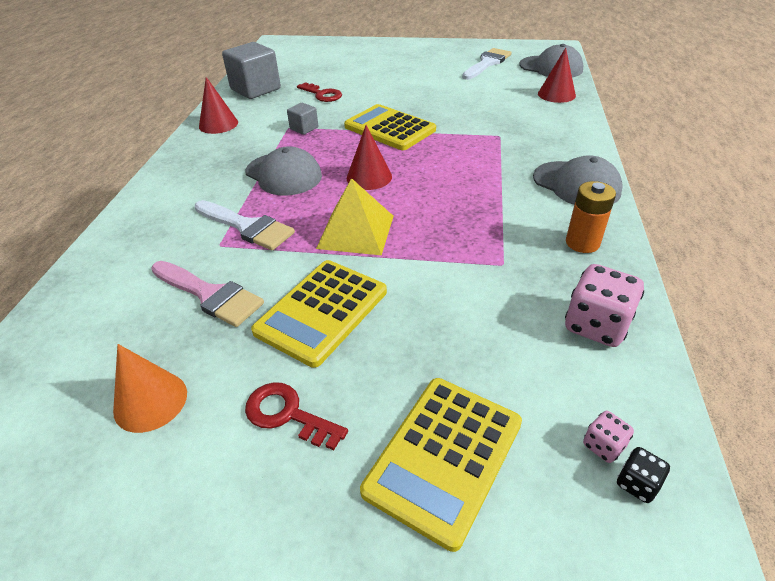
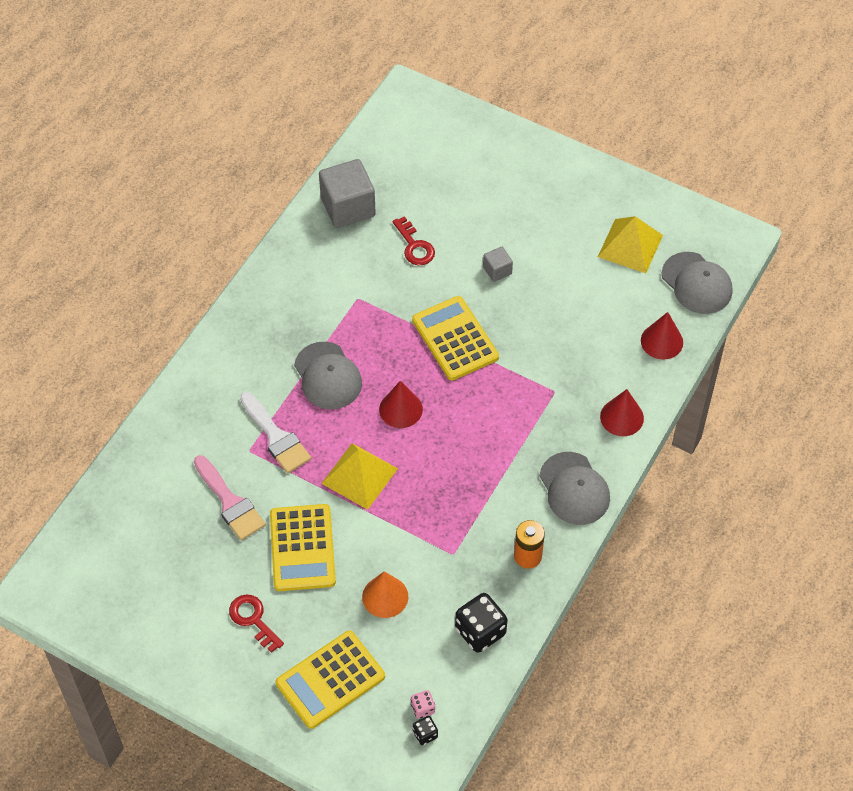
camera: 20 degrees right, 15 degrees up
orange cone [113,344,187,433] -> orange cone moved to [362,571,408,618]
red cone [199,77,238,134] -> red cone moved to [600,389,644,436]
yellow calculator [251,260,387,368] -> yellow calculator turned 60 degrees counterclockwise [270,504,336,591]
grey cube [287,103,318,135] -> grey cube moved to [483,247,513,282]
white brush [462,48,511,80] -> yellow pyramid [598,216,663,273]
pink dice [565,264,644,347] -> black dice [455,593,507,653]

